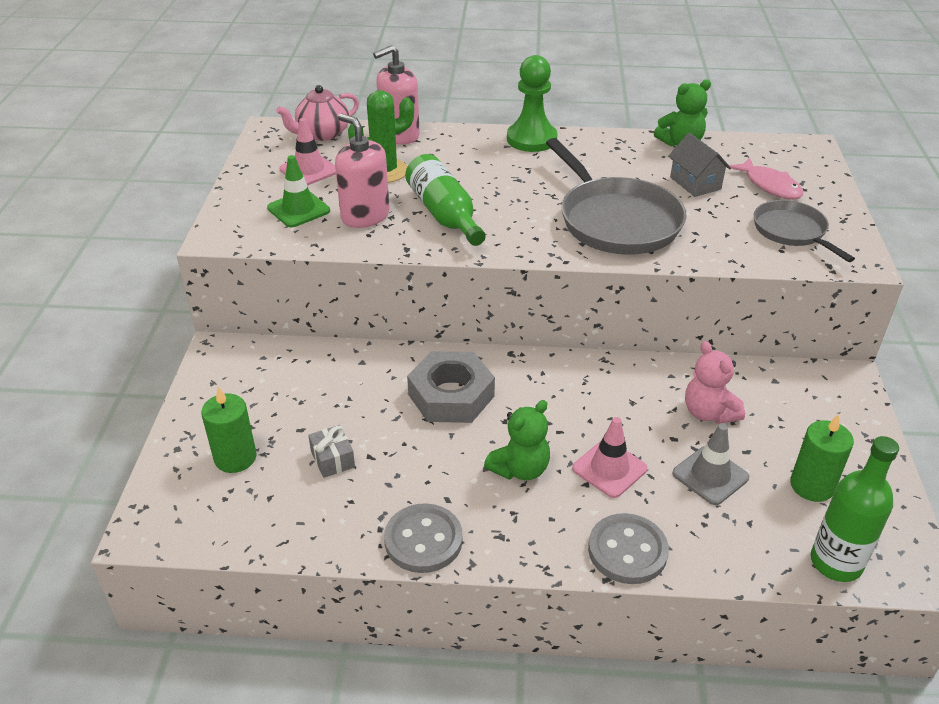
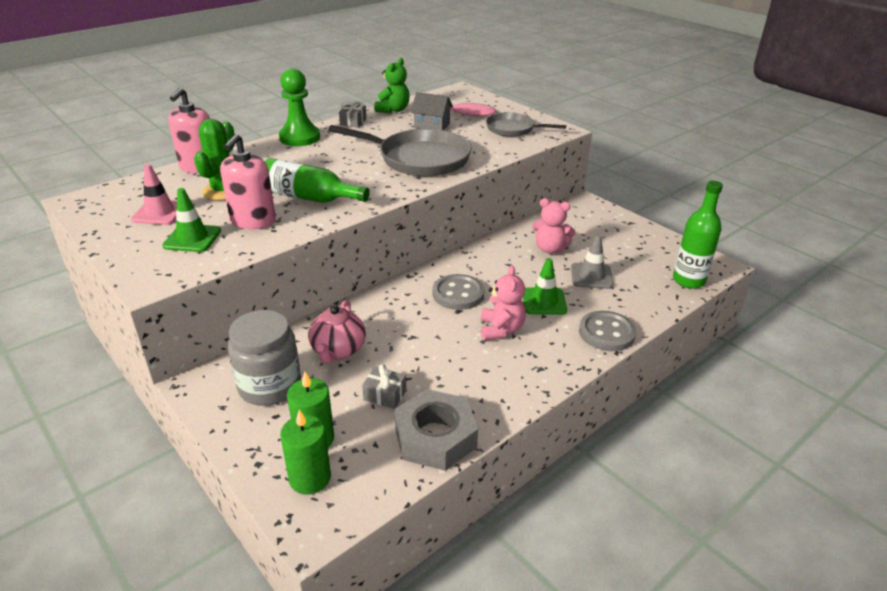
camera: 45 degrees left, 5 degrees down
pink teapot [276,85,359,141] -> pink teapot moved to [308,300,366,364]
pink soap dispenser [335,113,390,228] -> pink soap dispenser turned 75 degrees counterclockwise [220,134,276,229]
grey button [384,503,463,573] -> grey button moved to [433,274,484,310]
grey nut [407,351,495,423] -> grey nut moved to [394,389,478,471]
green teddy bear [484,400,550,480] -> pink teddy bear [481,266,526,340]
pink traffic cone [572,417,647,498] -> green traffic cone [523,258,567,315]
green candle [790,414,854,502] -> green candle moved to [280,410,331,494]
none -> grey jar [228,310,301,406]
none -> grey gift [339,101,367,127]

